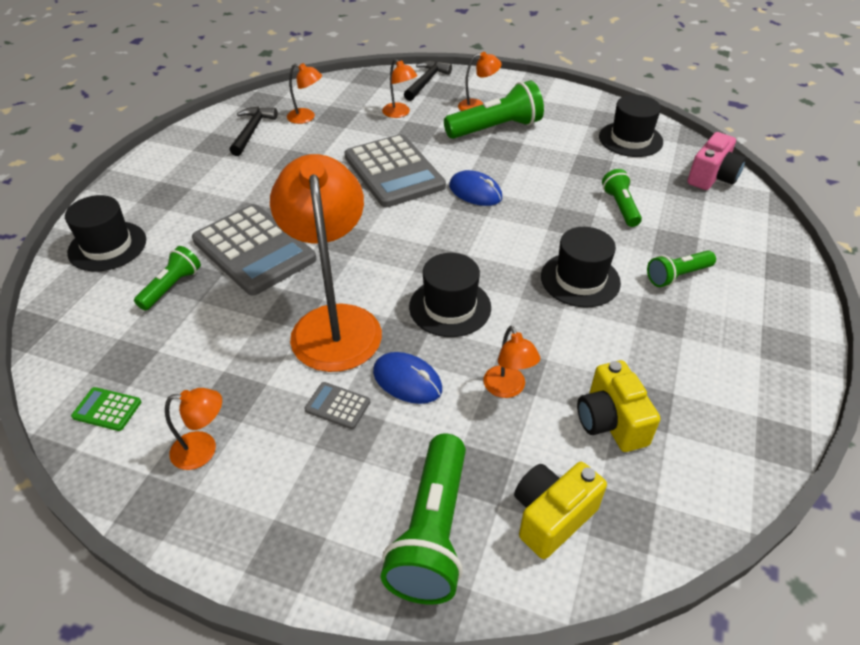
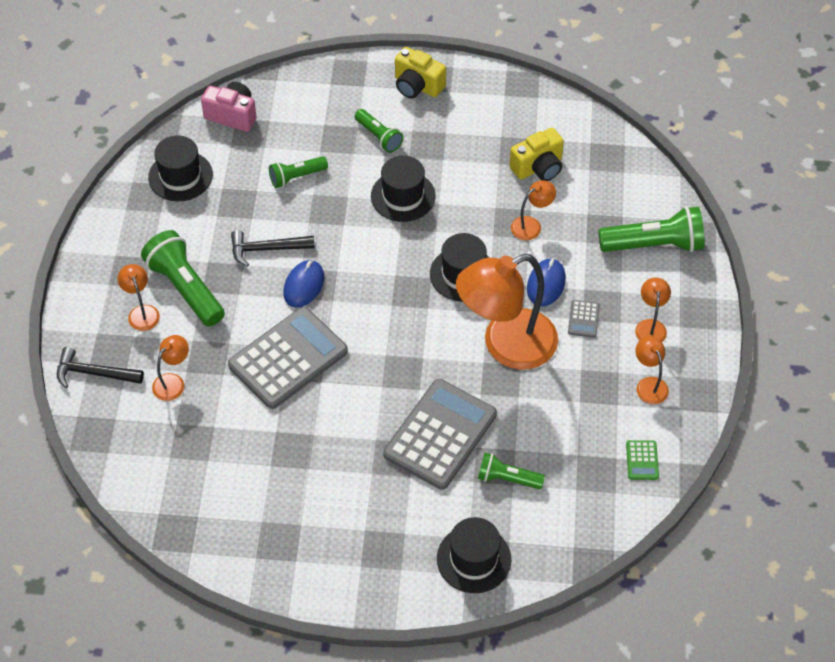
camera: 105 degrees left, 10 degrees up
black hammer [230,107,277,156] -> black hammer moved to [231,230,315,267]
orange lamp [287,63,322,124] -> orange lamp moved to [635,277,671,342]
yellow camera [514,462,607,559] -> yellow camera moved to [395,47,446,99]

